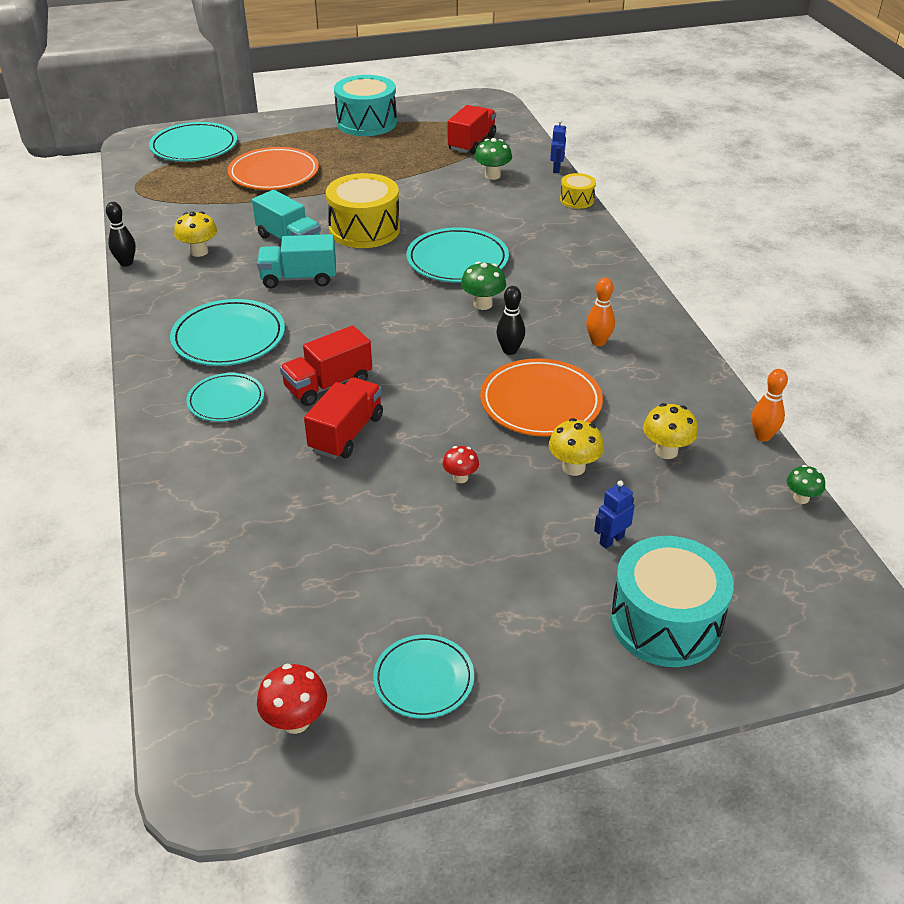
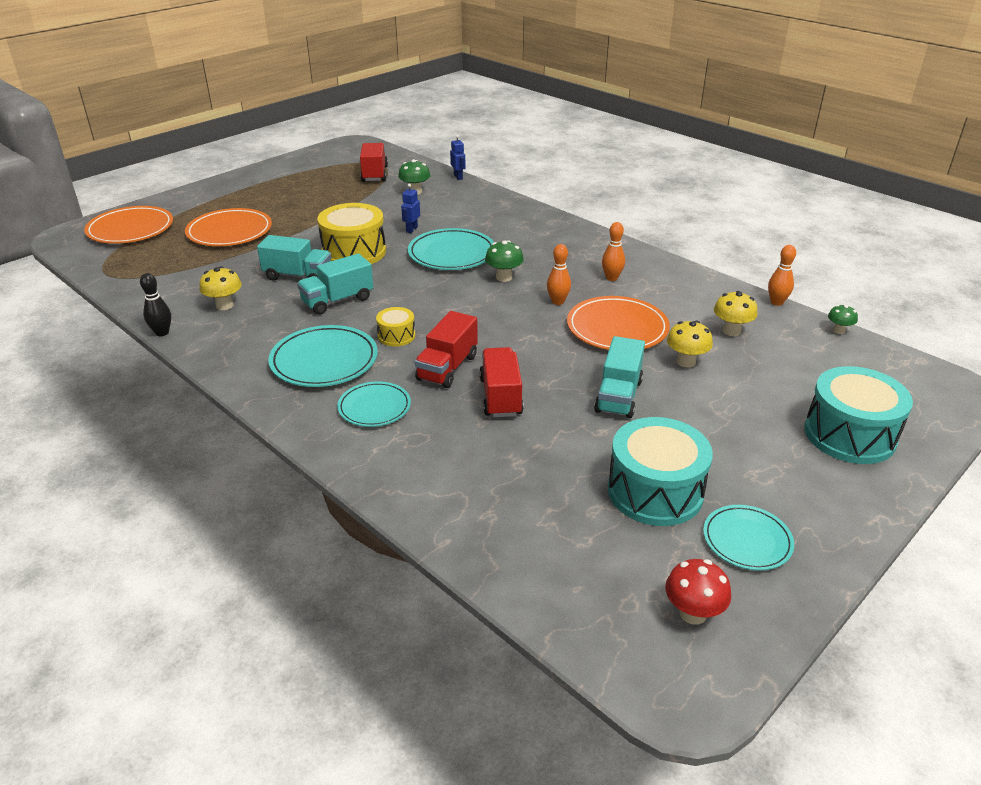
camera: 30 degrees left, 5 degrees down
turquoise plate [149,122,237,162] -> orange plate [84,206,173,244]
turquoise drum [334,75,397,136] -> turquoise drum moved to [608,417,713,526]
red mushroom [443,446,479,483] -> turquoise truck [594,336,645,418]
black bowling pin [496,286,525,355] -> orange bowling pin [547,244,571,305]
yellow drum [560,173,596,209] -> yellow drum moved to [376,307,415,347]
blue robot [594,480,634,549] -> blue robot moved to [401,184,420,233]

